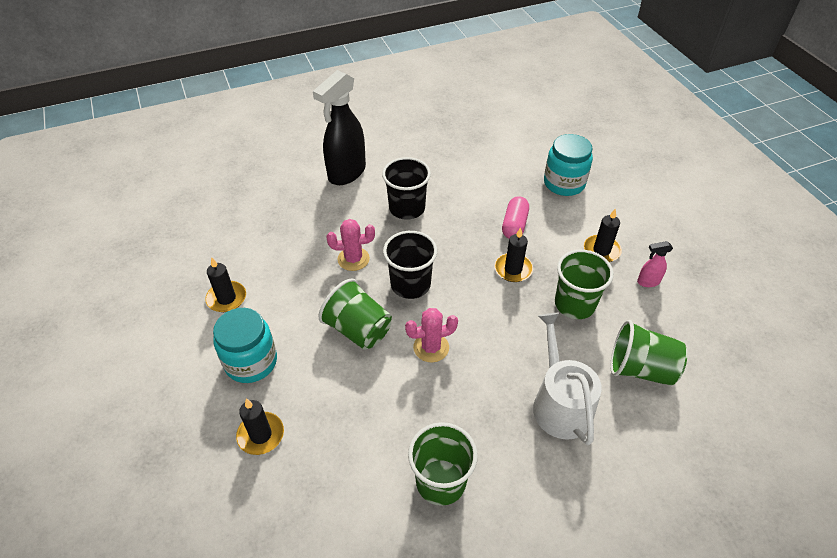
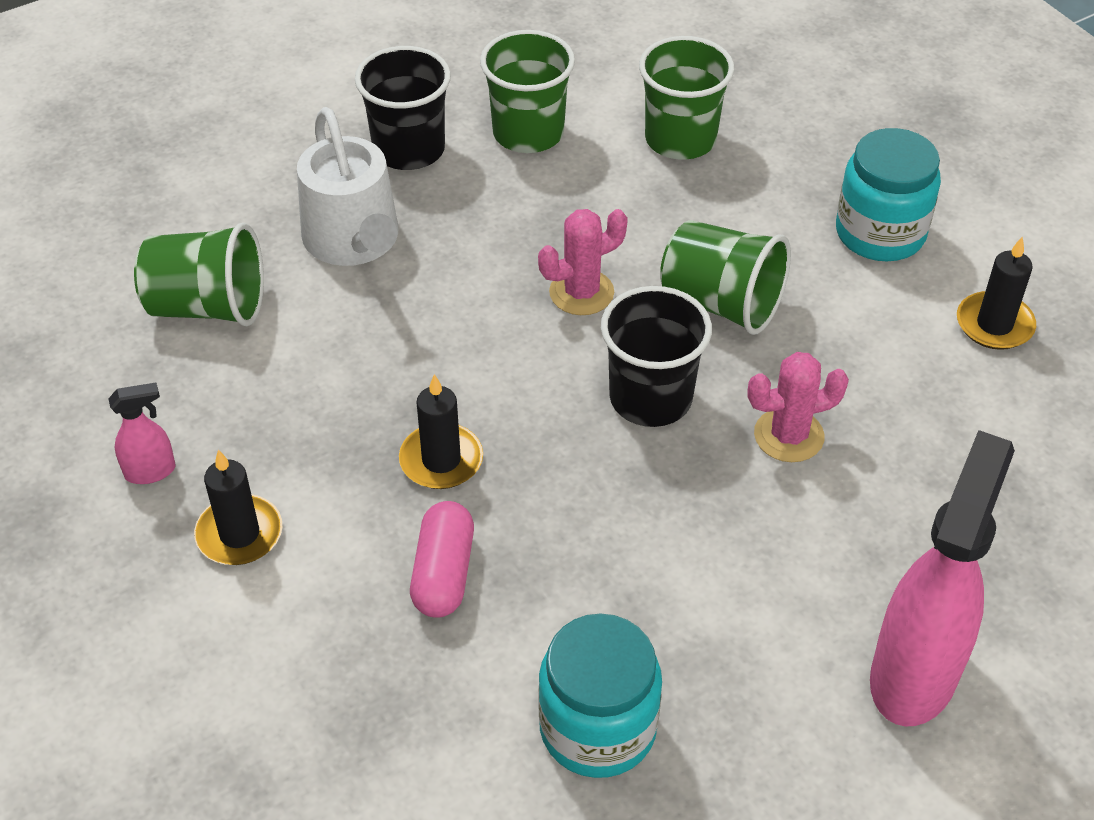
camera: 170 degrees right, 0 degrees up
black candle [236,399,284,455] -> none
black spray bottle [313,70,366,185] -> pink spray bottle [870,430,1015,726]
black cup [382,157,431,220] -> black cup moved to [355,46,451,170]
turquoise jar [544,134,593,196] -> turquoise jar moved to [538,613,662,778]
green cup [555,250,614,319] -> green cup moved to [639,36,734,160]

